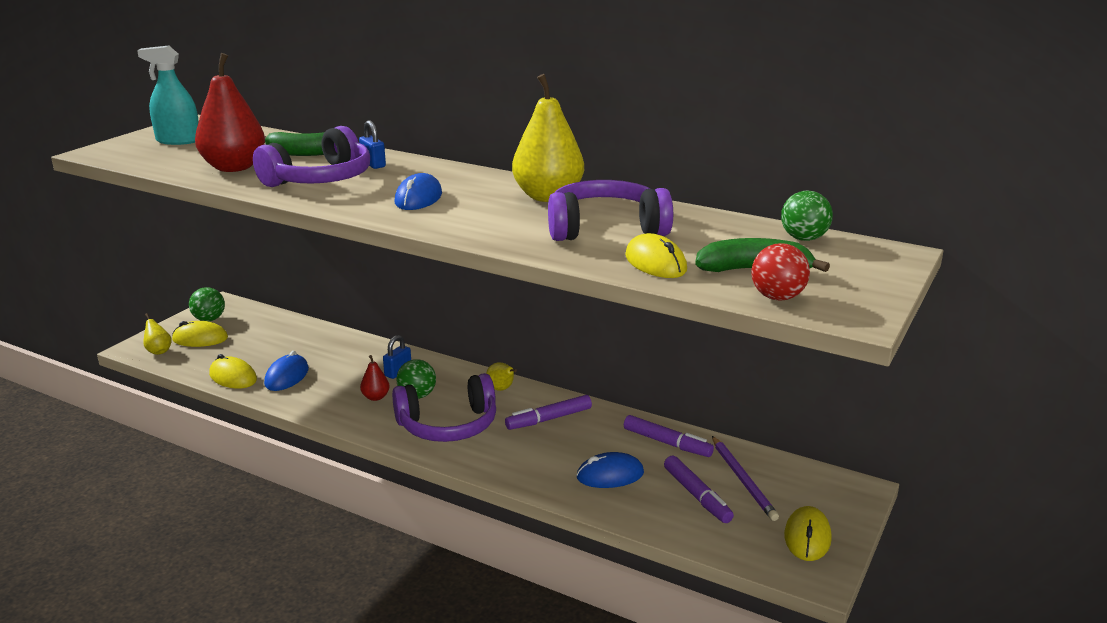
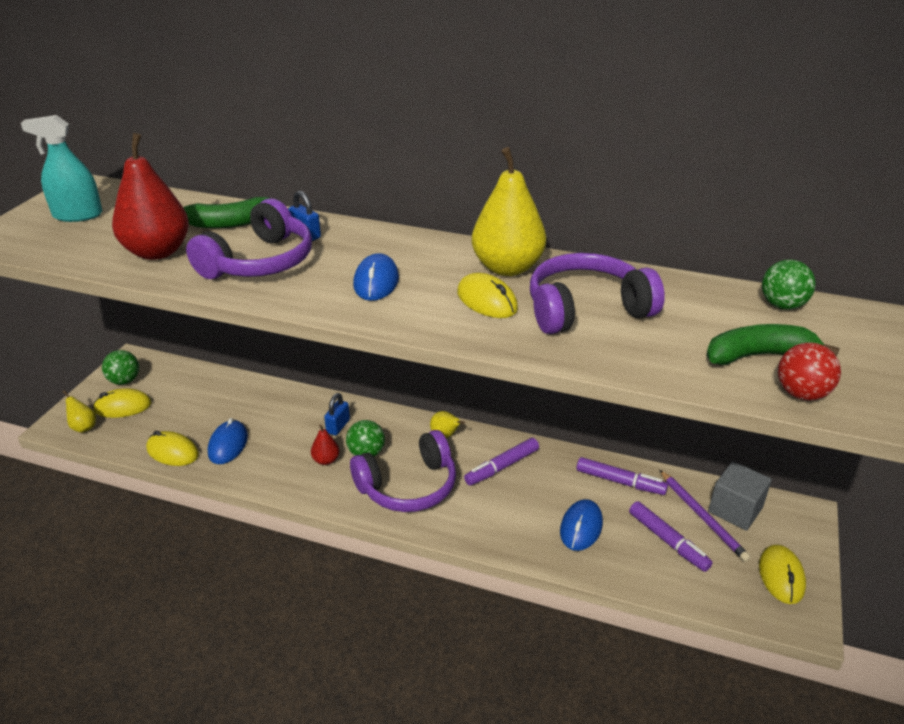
camera: 10 degrees left, 10 degrees up
blue mouse [576,452,644,488] -> blue mouse turned 45 degrees counterclockwise [560,499,603,551]
yellow mouse [625,233,687,278] -> yellow mouse moved to [457,273,518,318]
none -> grey cube [708,461,772,530]

